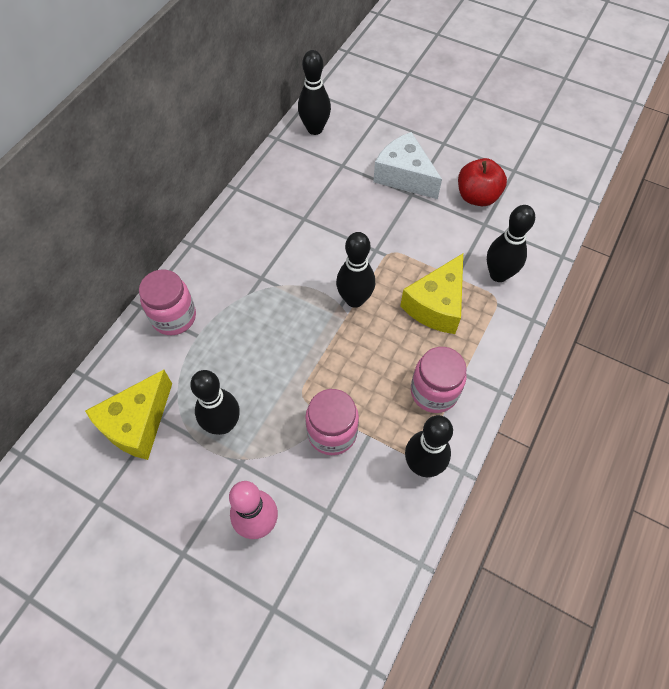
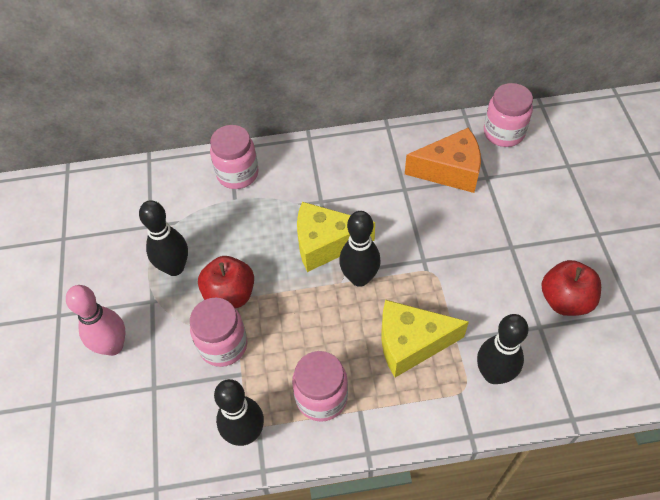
camera: 55 degrees right, 5 degrees down
yellow cheese [85,370,172,460] -> yellow cheese moved to [297,202,375,272]
black bowling pin [298,50,331,135] -> pink jar [484,83,533,147]
white cheese [373,132,442,199] -> none
none -> red apple [198,256,254,309]
none -> orange cheese [405,128,481,193]

